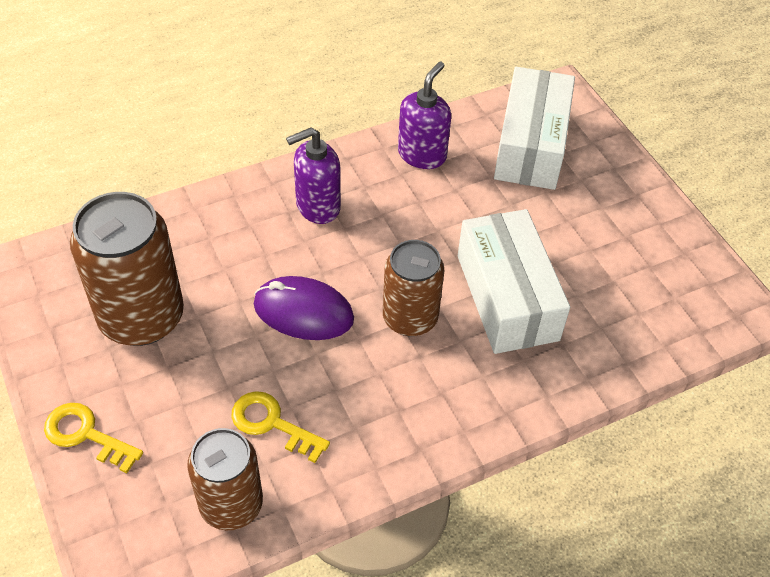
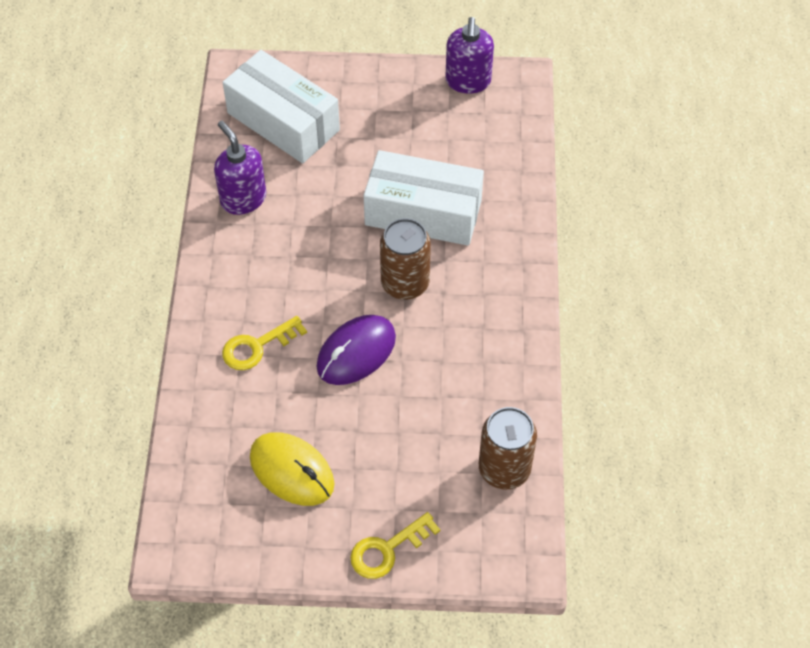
camera: 60 degrees left, 5 degrees up
brown can [70,192,184,346] -> yellow mouse [250,432,334,506]
yellow key [232,391,330,463] -> yellow key moved to [222,316,307,370]
purple soap dispenser [286,128,341,224] -> purple soap dispenser moved to [445,17,494,94]

